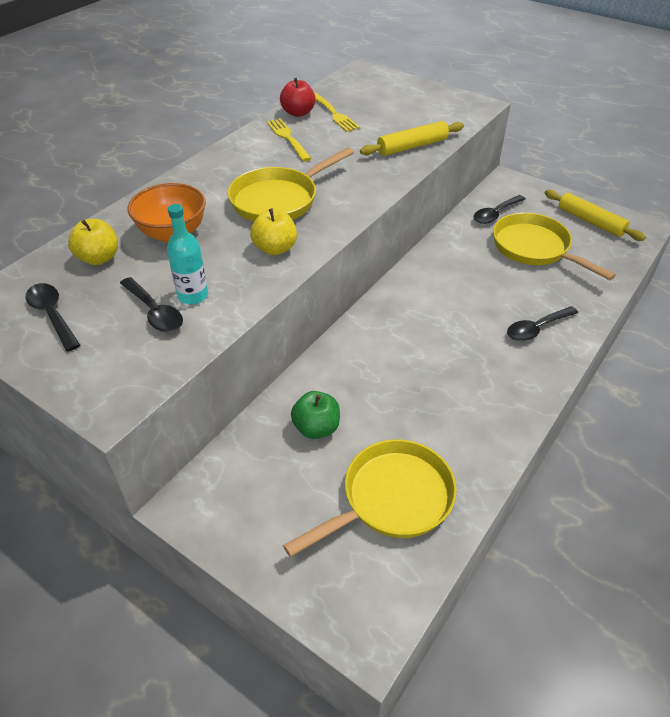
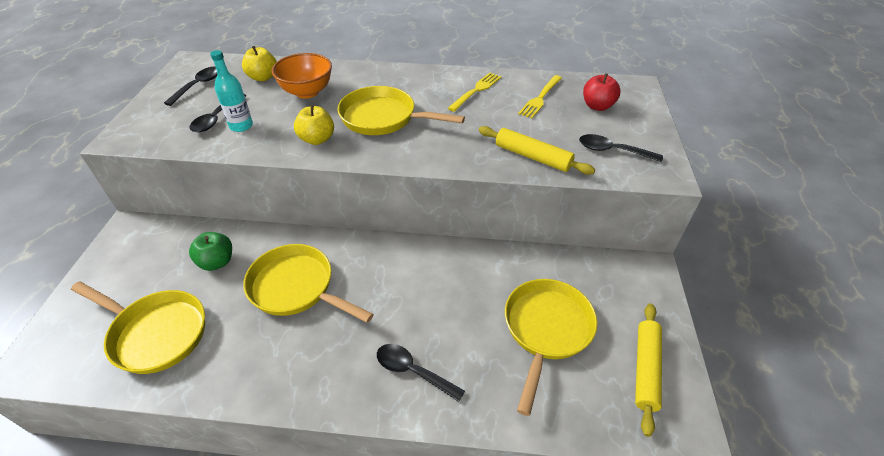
camera: 60 degrees right, 0 degrees up
red apple [280,78,315,117] -> red apple moved to [583,73,621,111]
black spoon [474,195,526,224] -> black spoon moved to [579,134,663,162]
none -> yellow pan [243,244,374,323]

